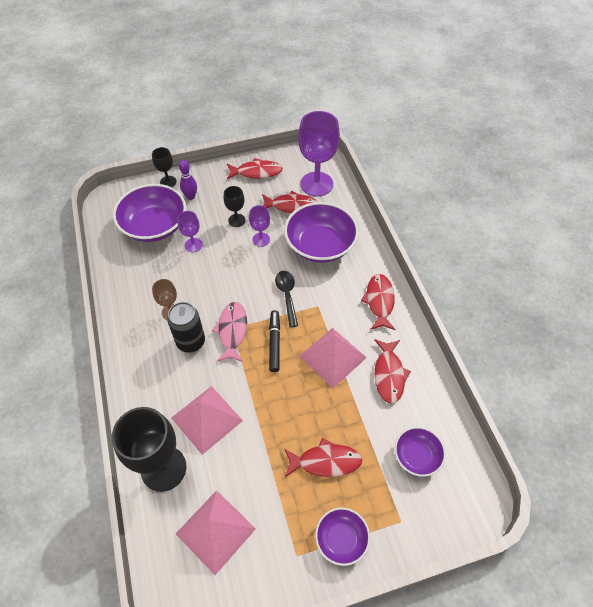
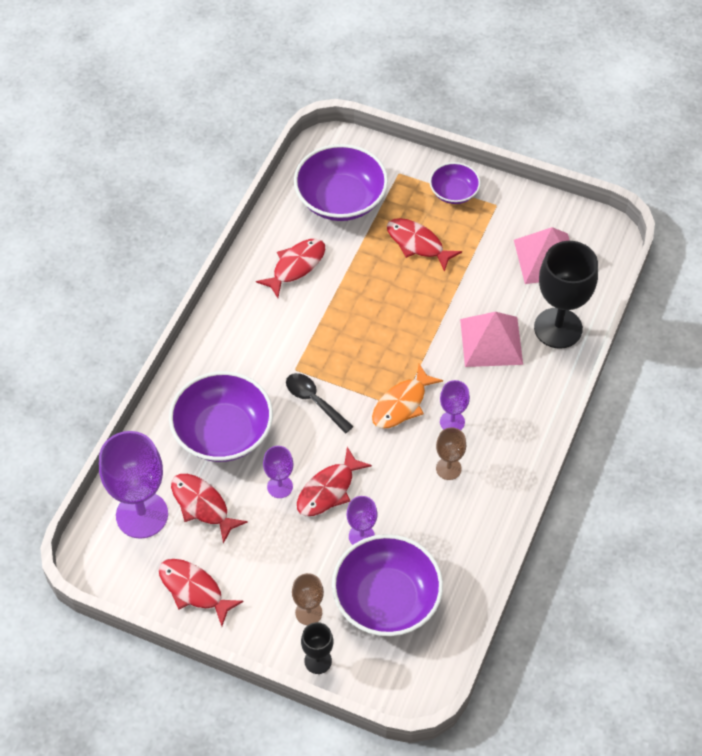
camera: 140 degrees left, 0 degrees up
black can [167,302,205,353] -> purple goblet [440,380,470,430]
purple bowling pin [179,160,197,200] -> brown goblet [292,573,324,625]
pink fish [212,302,247,362] -> orange fish [372,364,443,429]
black goblet [224,186,245,227] -> none
black marker [269,310,280,372] -> none
black spoon [275,271,298,328] -> black spoon turned 105 degrees clockwise [286,373,354,433]
pink pyramid [299,328,367,388] -> none
red fish [361,274,396,330] -> red fish moved to [297,447,372,516]
purple bowl [395,427,446,477] -> purple bowl [294,144,388,221], size x1.83

